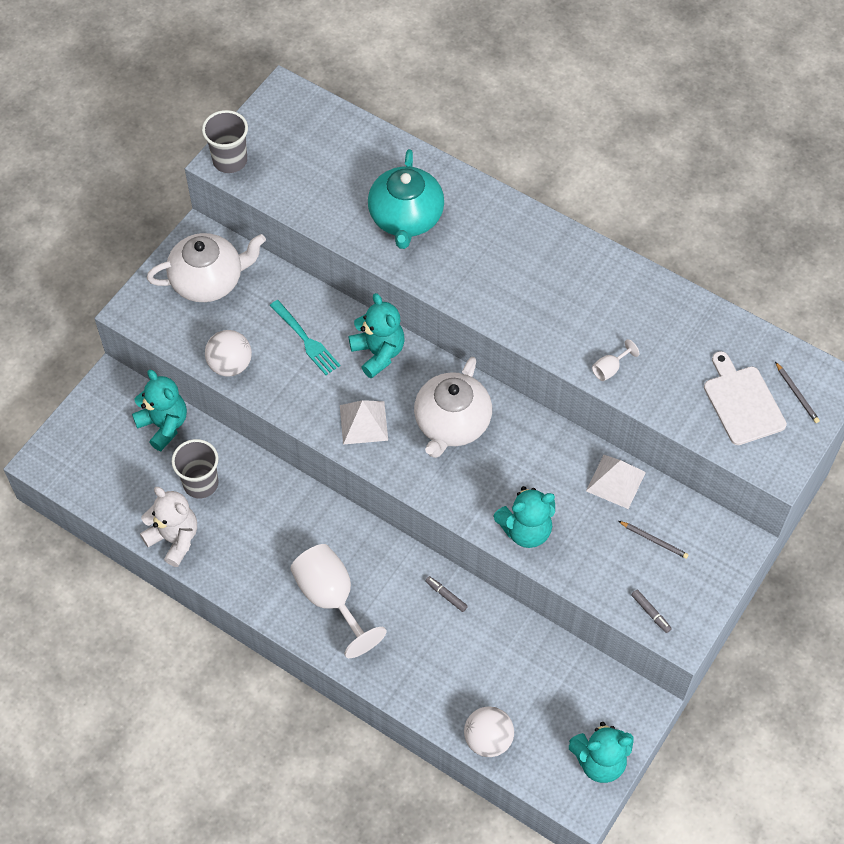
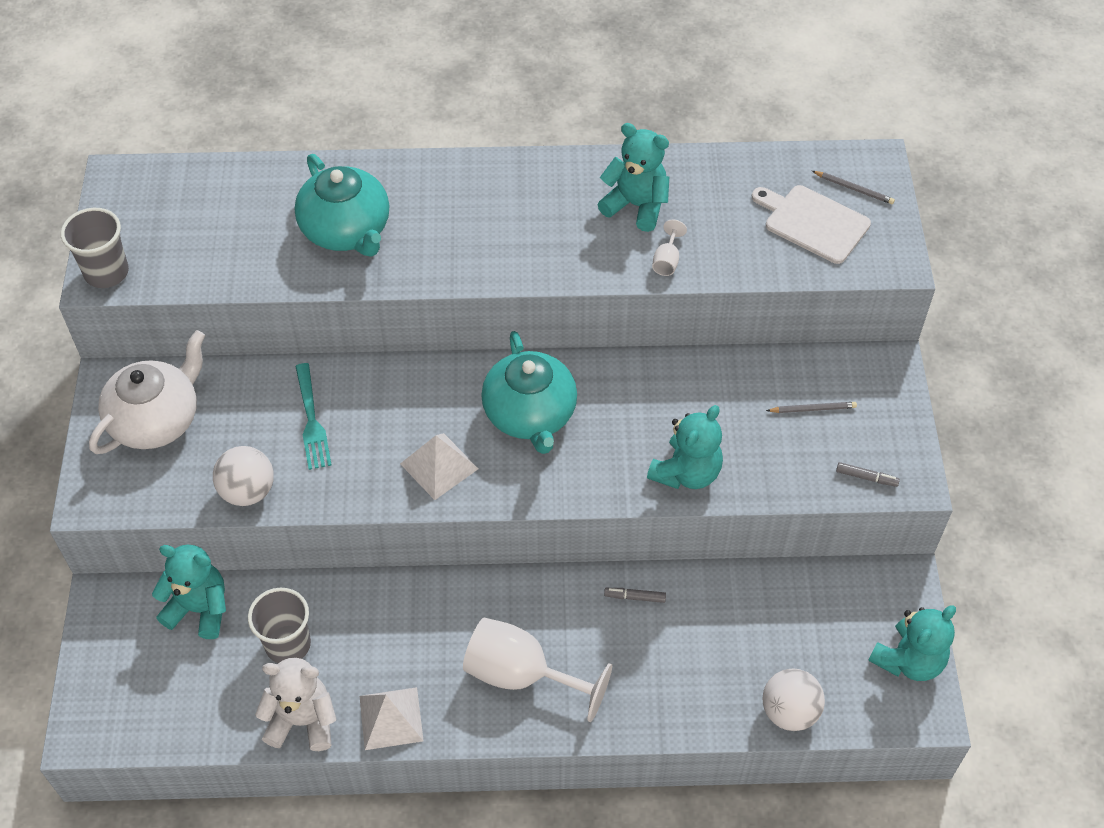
camera: 35 degrees left, 5 degrees down
turquoise fork [270,300,340,375] -> turquoise fork turned 60 degrees clockwise [295,363,332,470]
turquoise teddy bear [349,293,405,379] -> turquoise teddy bear moved to [597,123,669,232]
white teapot [414,357,492,458] -> turquoise teapot [481,331,577,454]
white pyramid [586,455,646,509] -> white pyramid moved to [360,687,424,750]

